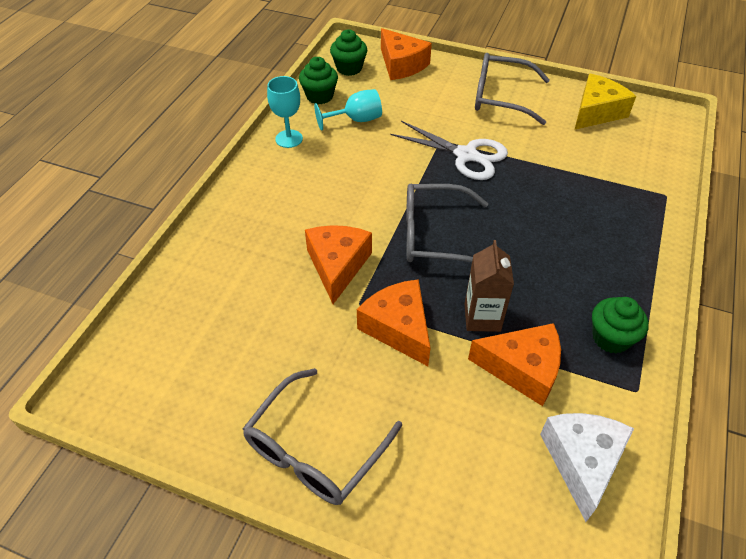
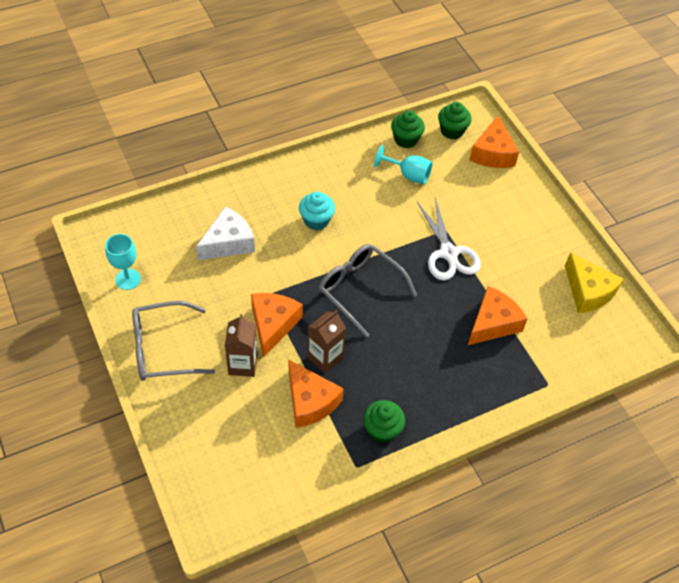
camera: 40 degrees right, 5 degrees up
turquoise goblet [267,76,303,148] -> turquoise goblet moved to [105,234,141,290]
orange cheese [305,225,372,304] -> orange cheese moved to [468,286,528,345]
grey glasses [475,53,550,125] -> none
white cheese [540,413,634,522] -> white cheese moved to [196,206,255,260]
yellow cheese [575,74,636,129] -> yellow cheese turned 60 degrees clockwise [565,252,624,313]
none -> brown carton [225,314,258,377]
none -> turquoise cupcake [299,191,335,230]

